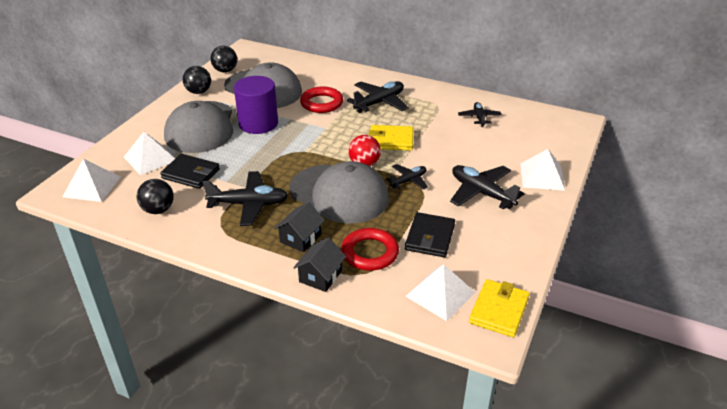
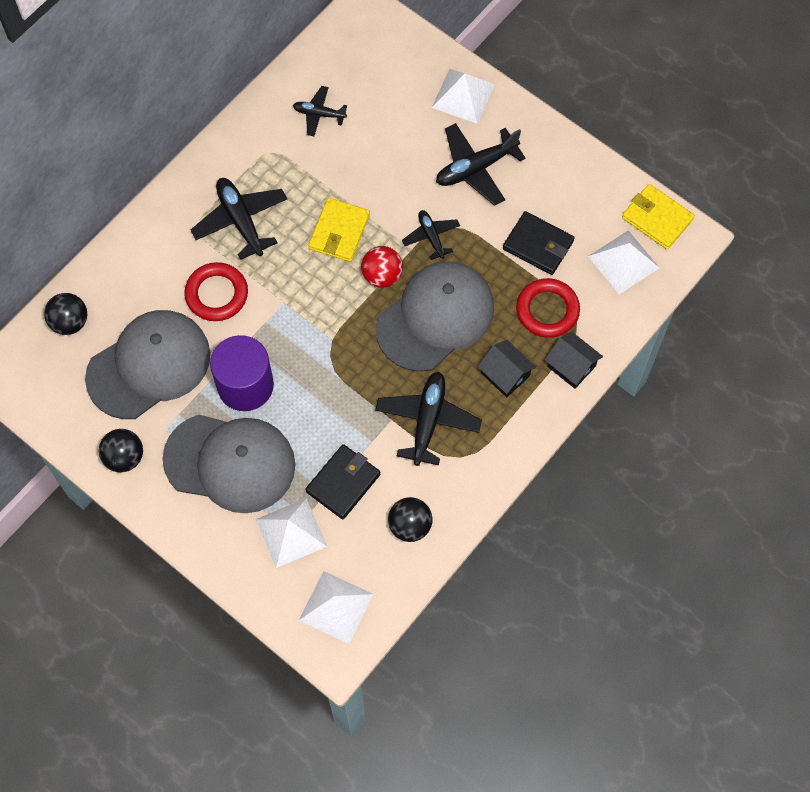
camera: 75 degrees left, 30 degrees up
black ball [210,45,237,72] -> black ball moved to [44,293,87,335]

